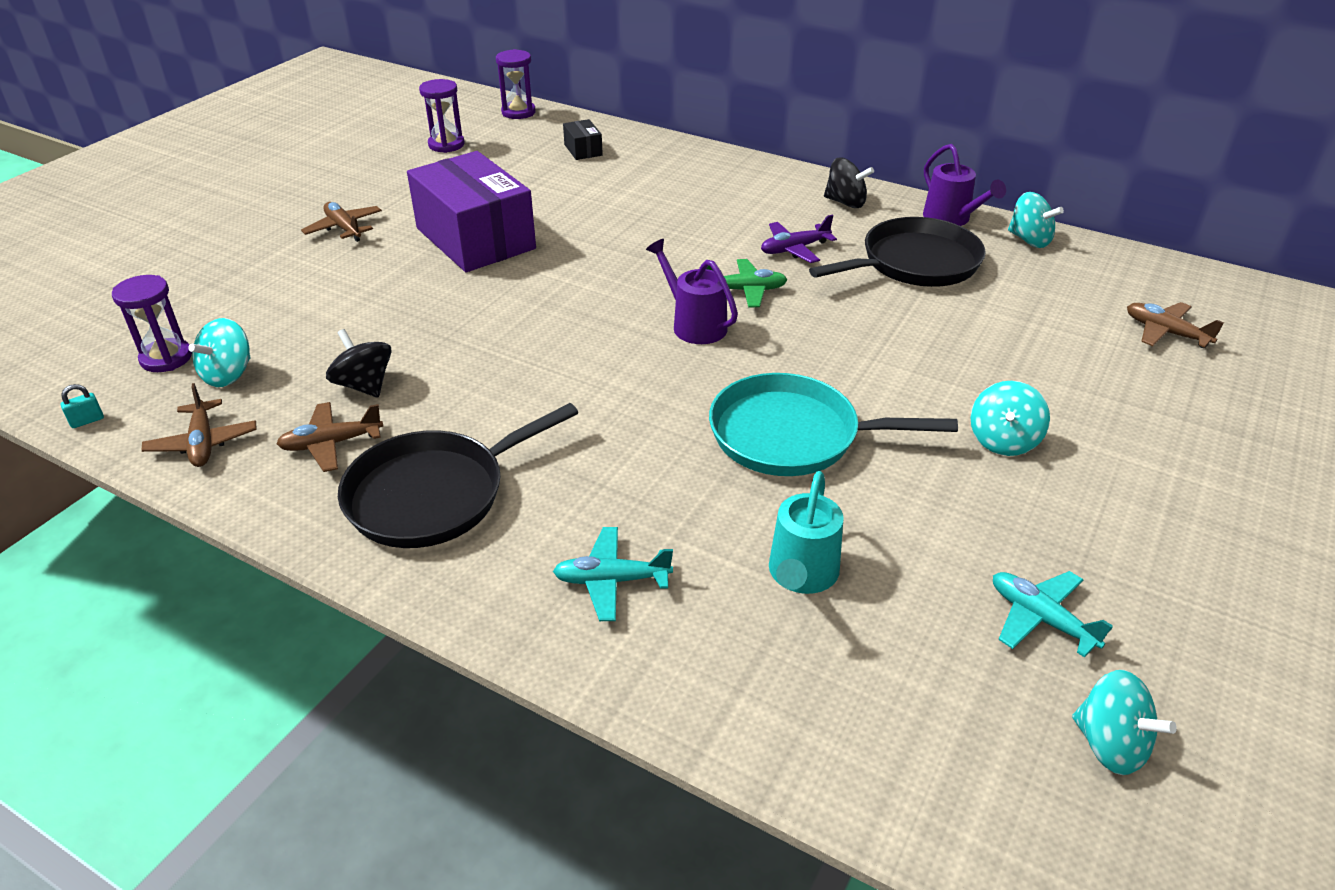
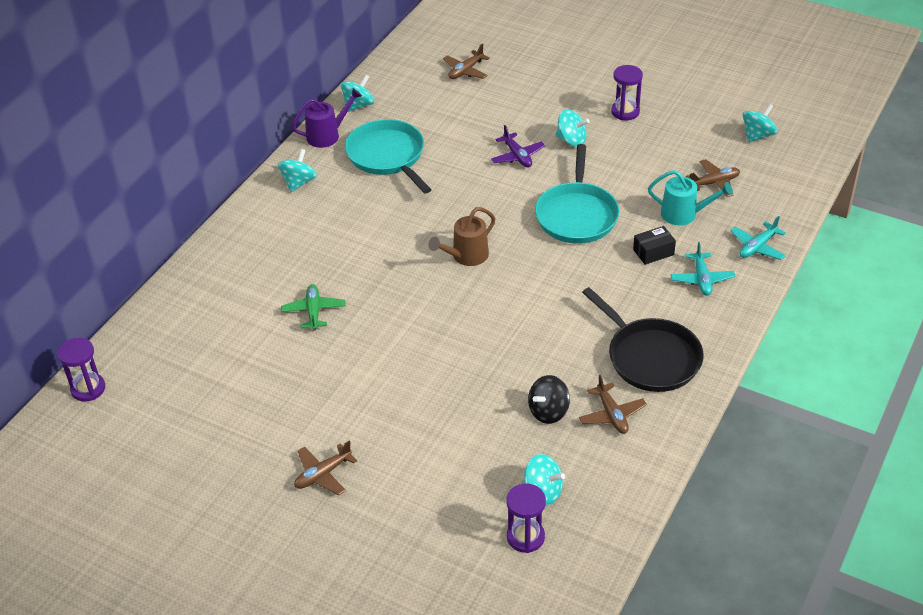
camera: 90 degrees left, 5 degrees up
turquoise padlock [61,384,104,428] -> none
brown plane [141,383,257,467] -> brown plane moved to [686,159,740,197]
purple box [407,151,536,272] -> none
purple hourglass [419,79,465,153] -> purple hourglass moved to [611,65,643,120]
black box [563,119,603,160] -> black box moved to [633,226,676,265]
purple watering can [646,239,738,344] -> brown watering can [428,207,495,266]
green plane [706,259,787,308] -> green plane moved to [281,284,346,331]
purple plane [761,215,837,263] -> purple plane moved to [491,125,545,167]
black pan [809,217,986,287] -> turquoise pan [345,119,432,194]
black spinning top [824,157,874,208] -> turquoise spinning top [278,149,317,192]
turquoise plane [993,571,1113,658] -> turquoise plane moved to [730,216,786,260]

